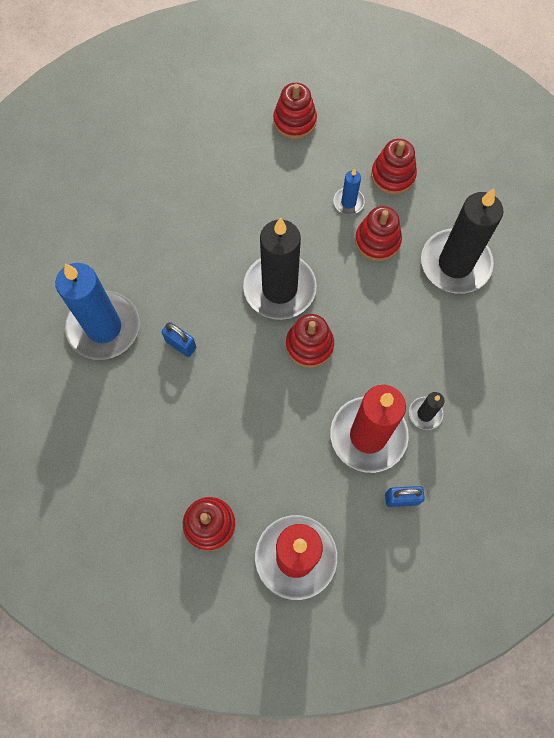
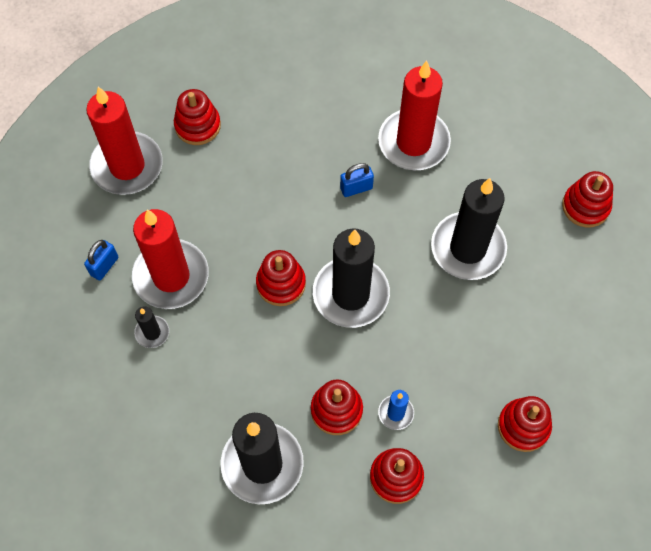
camera: 125 degrees right, 5 degrees down
blue candle [55,263,140,360] -> red candle [378,61,451,170]
none -> black candle [431,178,507,280]
none -> red stacking toy [562,171,613,228]

